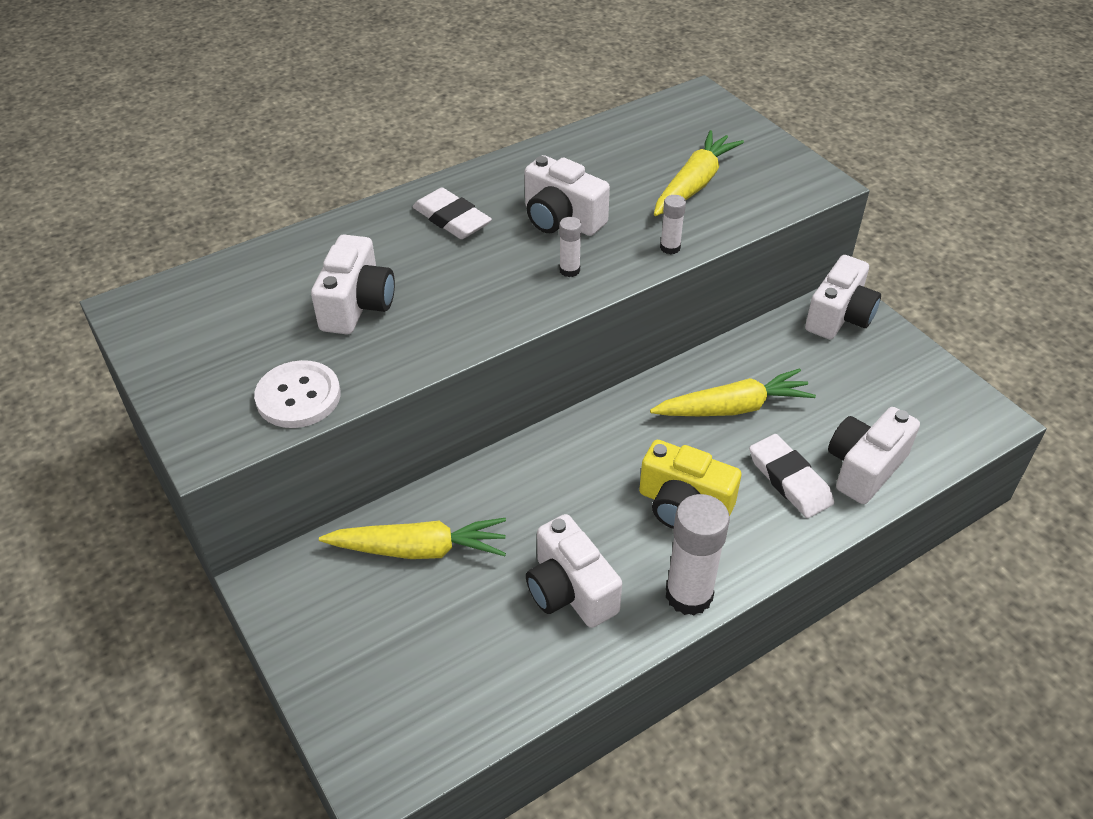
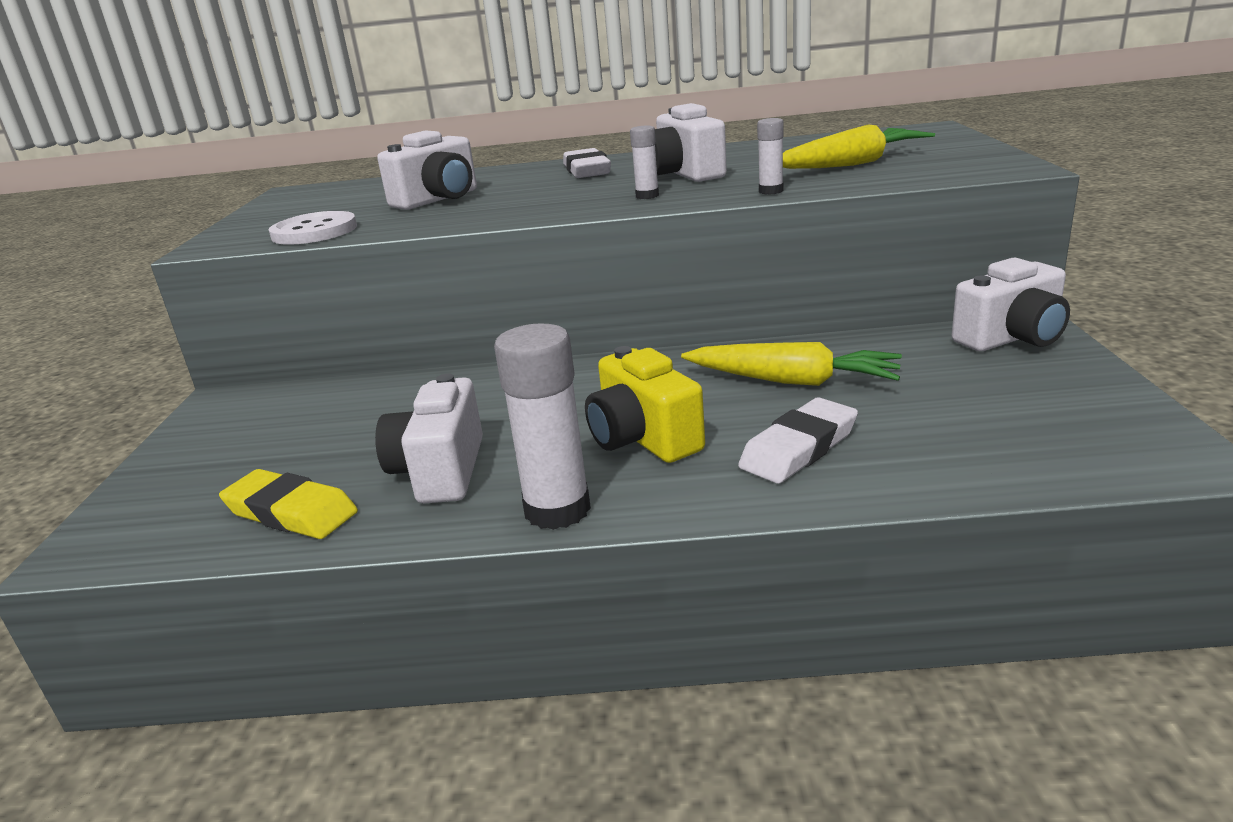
camera: 35 degrees right, 20 degrees down
yellow carrot [319,518,506,559] -> none
white eraser [749,434,834,518] -> white eraser turned 45 degrees clockwise [738,397,858,484]
white camera [828,407,920,504] -> none
none -> yellow eraser [219,469,358,539]

